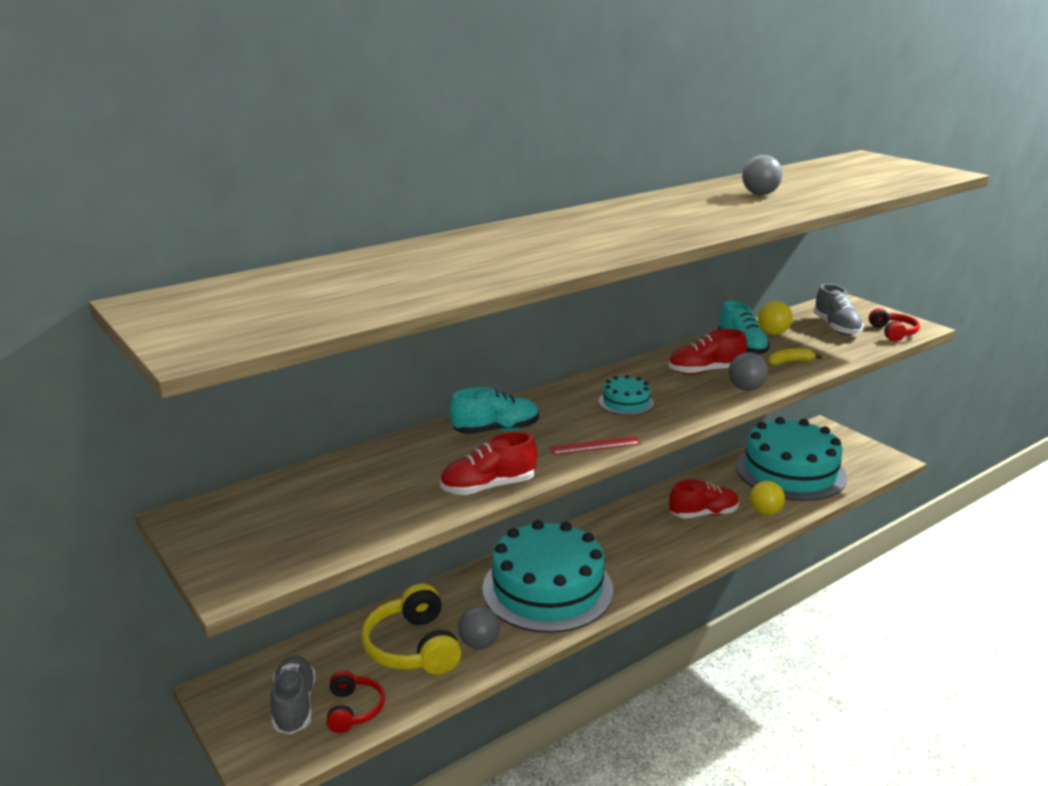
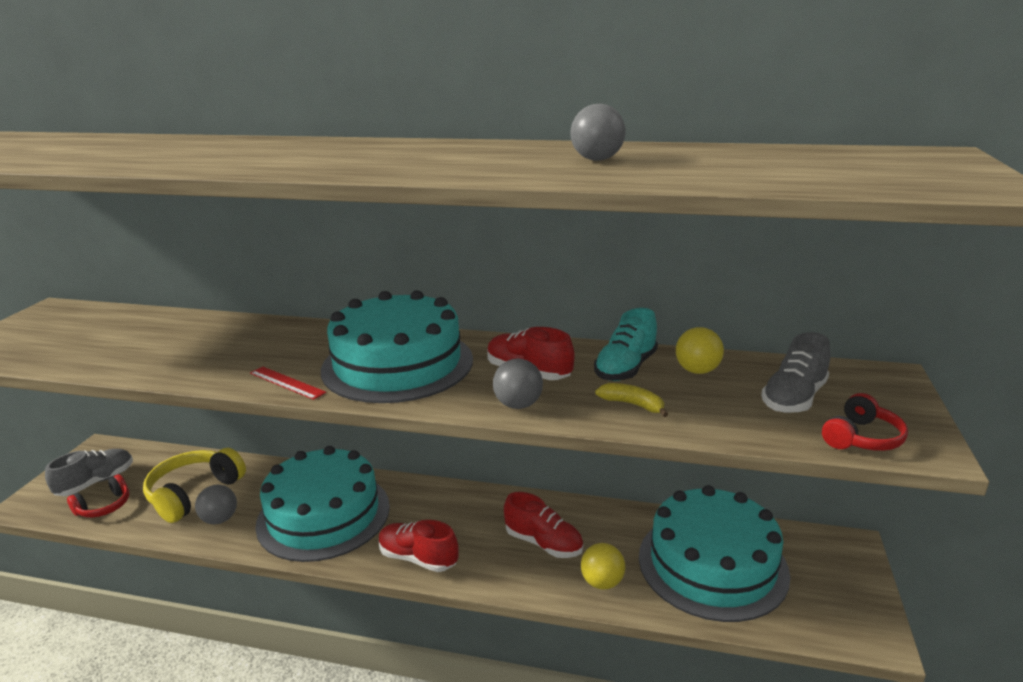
camera: 50 degrees right, 0 degrees up
red shoe [440,432,537,495] -> red shoe moved to [379,520,459,572]
turquoise shoe [450,387,539,434] -> none
turquoise cake [599,375,654,415] -> turquoise cake [321,290,473,403], size x2.43

